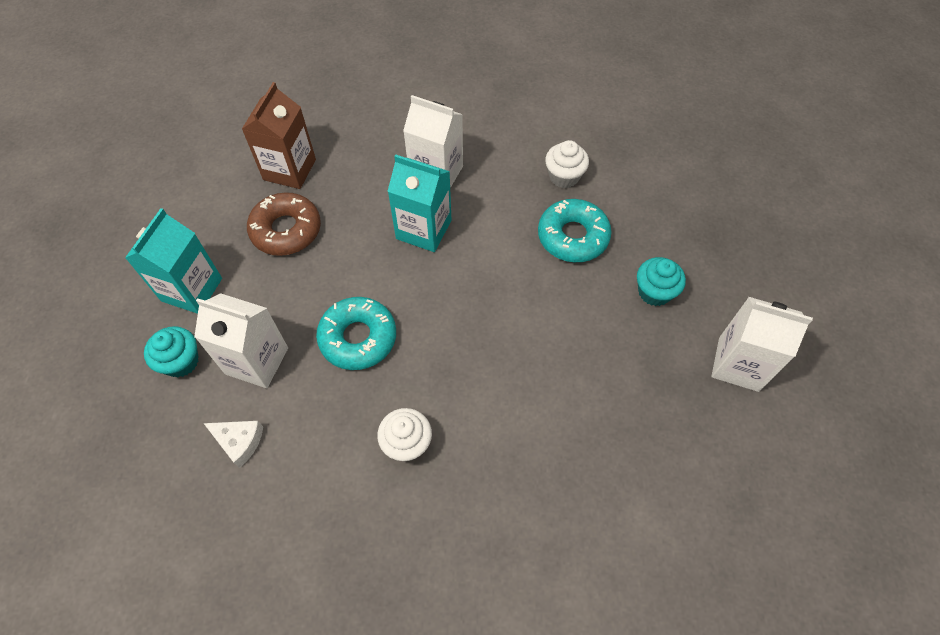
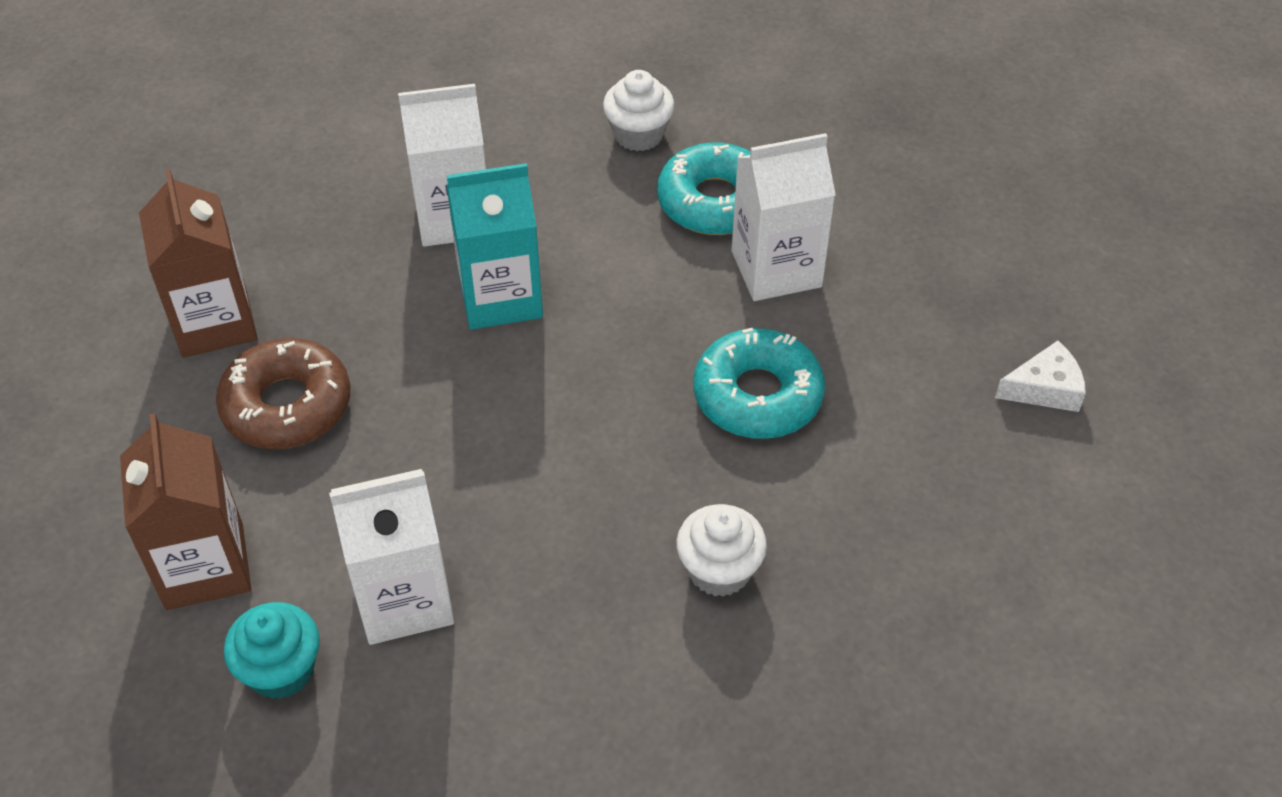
camera: 35 degrees left, 10 degrees down
turquoise carton [125,208,222,314] -> brown carton [120,413,251,610]
white cheese [204,421,263,468] -> white cheese moved to [995,341,1086,412]
turquoise donut [316,297,396,370] -> turquoise donut moved to [694,328,825,439]
turquoise cupcake [637,257,686,306] -> none
white carton [711,297,813,392] -> white carton moved to [732,133,836,301]

